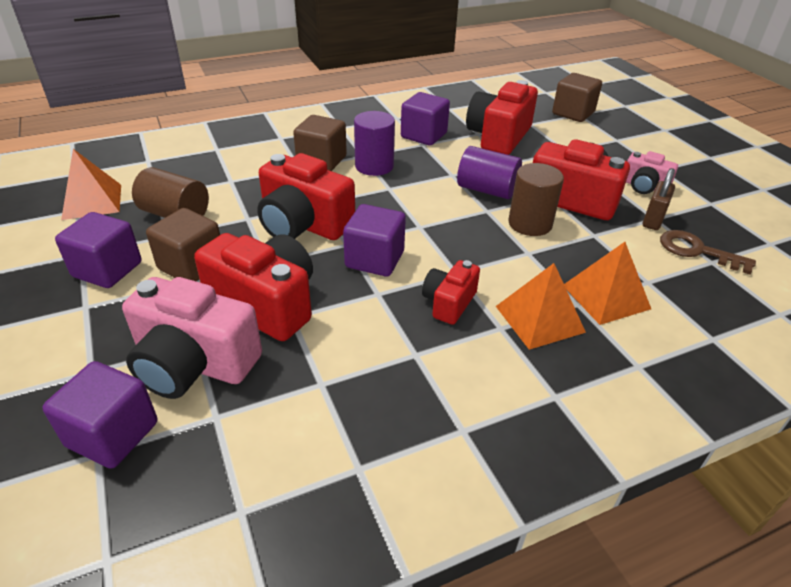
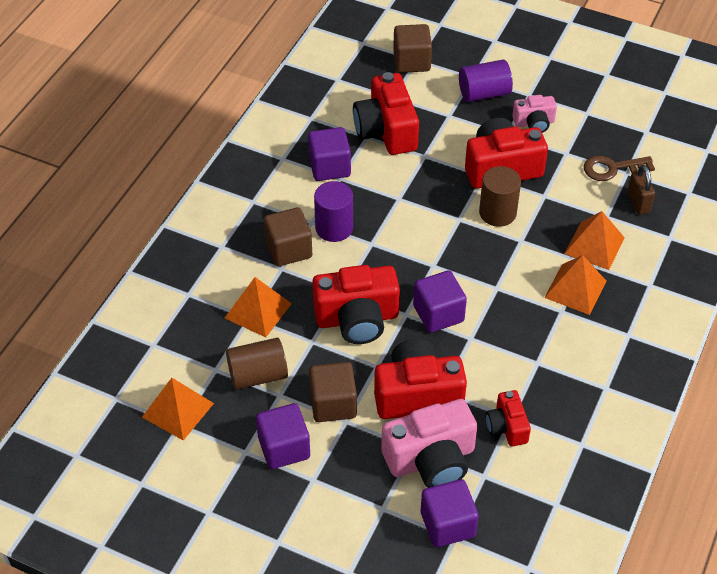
camera: 40 degrees left, 10 degrees up
red camera [422,260,480,325] -> red camera moved to [485,390,531,446]
purple cylinder [457,146,522,199] -> purple cylinder moved to [459,60,513,102]
brown padlock [643,168,675,230] -> brown padlock moved to [628,165,655,214]
none -> orange pyramid [225,277,292,337]

